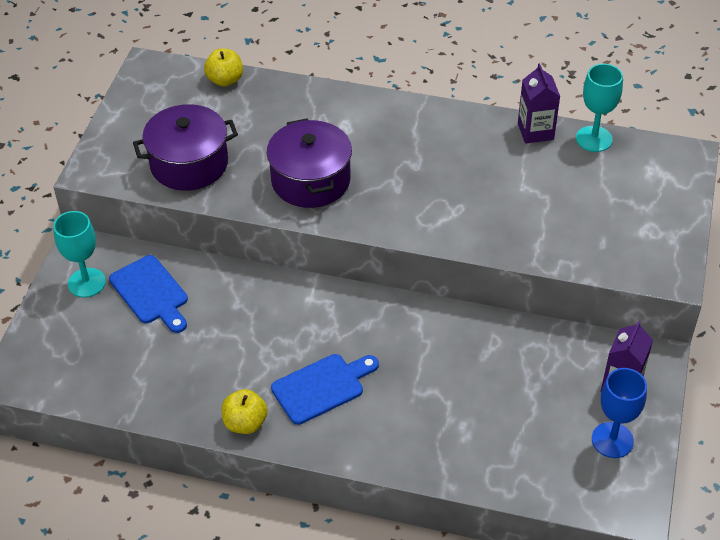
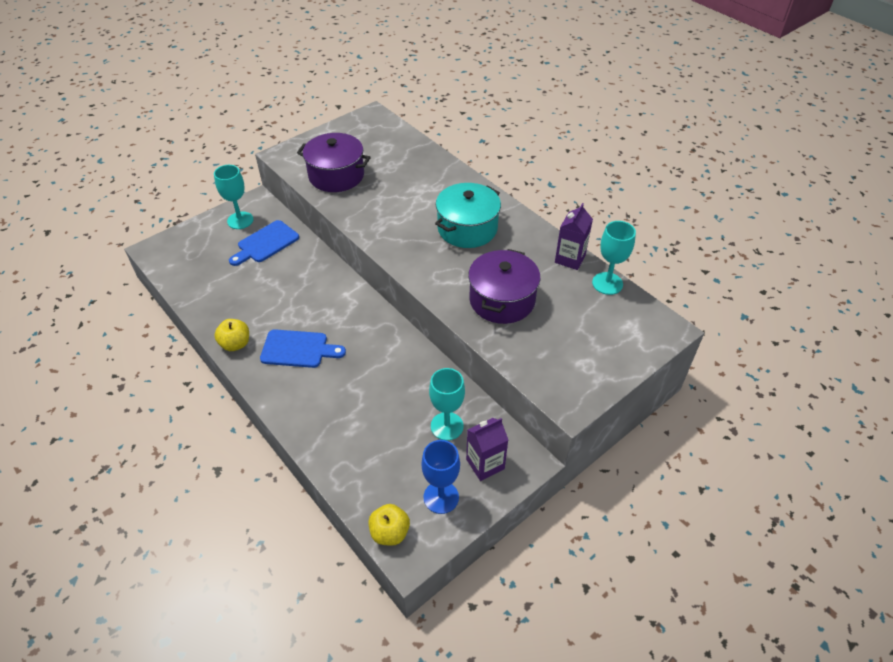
camera: 35 degrees right, 0 degrees up
blue cutting board [109,255,188,333] -> blue cutting board turned 45 degrees clockwise [229,220,299,266]
yellow apple [204,49,243,87] -> yellow apple moved to [368,504,410,546]
purple pot [267,118,352,208] -> purple pot moved to [468,249,540,324]
none -> turquoise goblet [429,368,465,441]
none -> turquoise pot [435,183,501,248]

